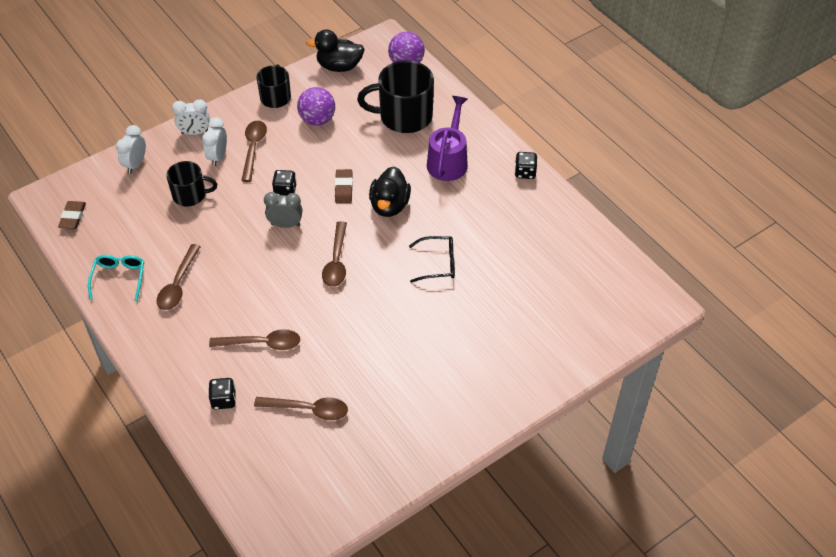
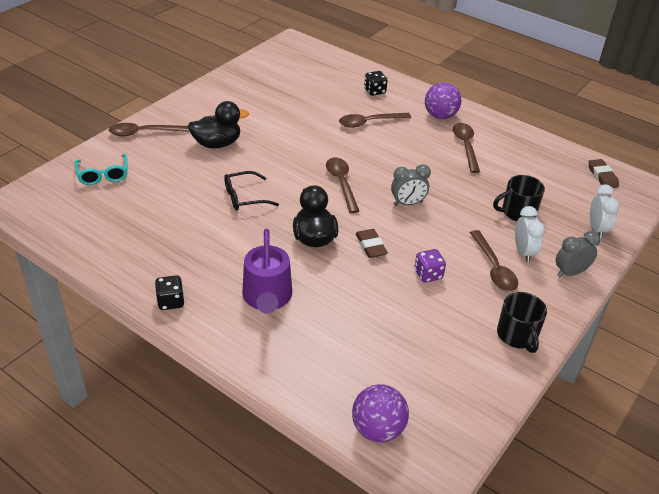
camera: 160 degrees right, 10 degrees down
turquoise glasses [88,255,144,302] -> turquoise glasses moved to [75,154,128,185]
white clock [172,99,210,135] -> grey clock [556,231,600,277]
brown spoon [254,397,348,420] -> brown spoon moved to [109,123,189,136]
black dice [272,170,297,196] -> none
purple ball [297,87,335,126] -> purple ball moved to [425,82,461,119]
black duck [306,30,365,72] -> black duck moved to [188,101,249,148]
black mug [357,60,434,133] -> none
none -> purple dice [414,249,446,283]

